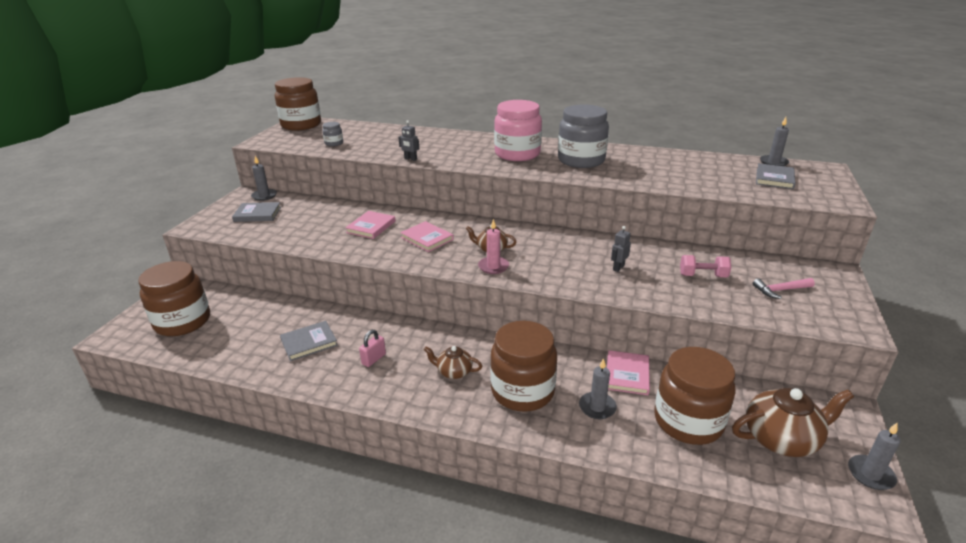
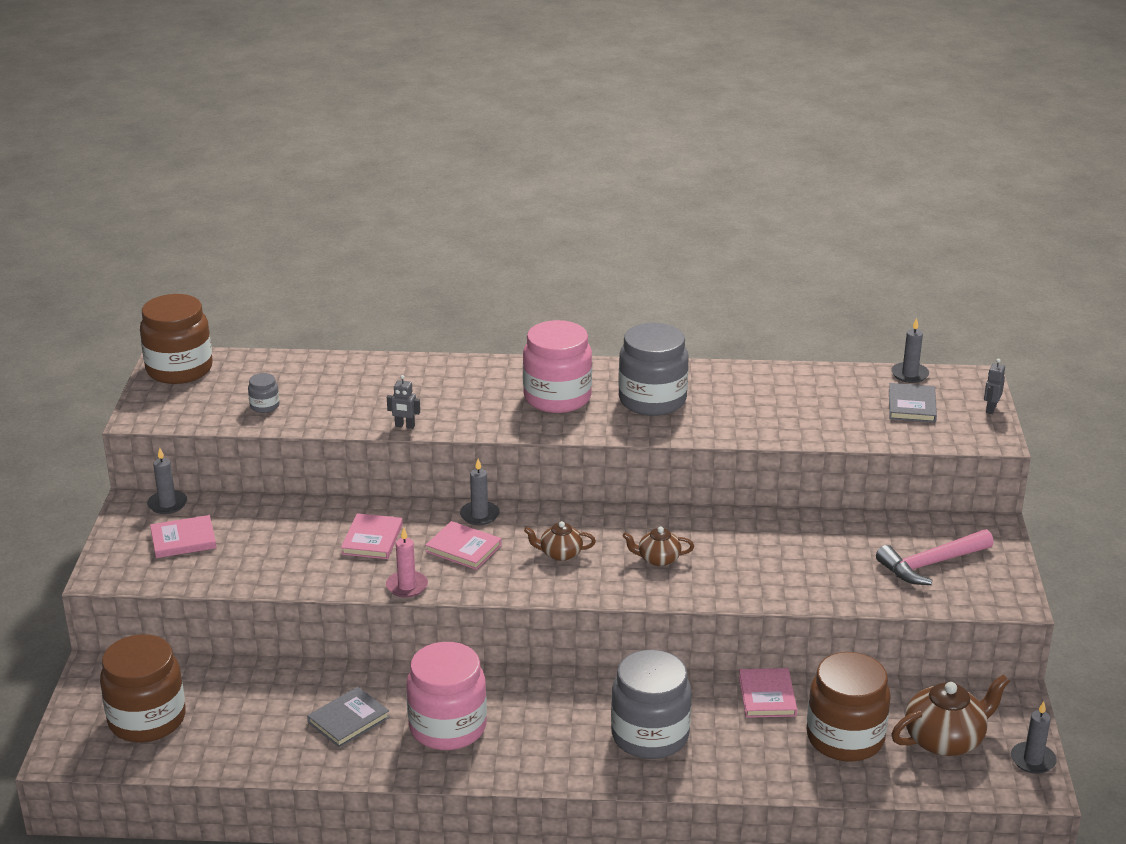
camera: 15 degrees left, 0 degrees up
grey book [232,202,281,222] -> pink book [150,515,217,558]
pink padlock [359,330,386,367] -> pink jar [406,642,487,750]
brown teapot [424,346,482,379] -> brown teapot moved to [622,527,694,566]
pink candle [478,219,509,274] -> pink candle moved to [386,528,428,598]
brown jar [490,321,557,411] -> grey jar [611,650,692,759]
grey candle [579,358,617,419] -> grey candle moved to [460,459,500,525]
grey robot [611,226,631,272] -> grey robot moved to [984,359,1005,414]
pink dumbbell [680,255,731,277] -> none
pink hammer [753,278,815,299] -> pink hammer [876,529,994,585], size x1.68

